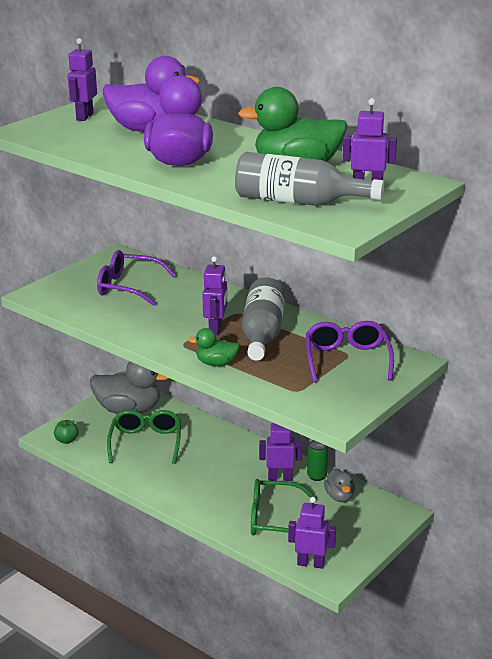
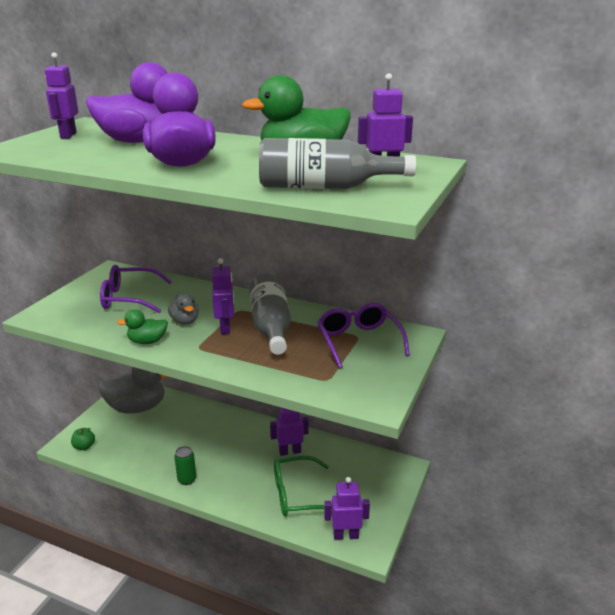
camera: 15 degrees left, 0 degrees up
green glasses [107,410,181,464] -> none
green duck [188,328,240,366] -> green duck moved to [117,309,168,344]
green can [307,440,328,481] -> green can moved to [174,446,196,485]
grey duck [324,468,355,502] -> grey duck moved to [168,293,199,324]

